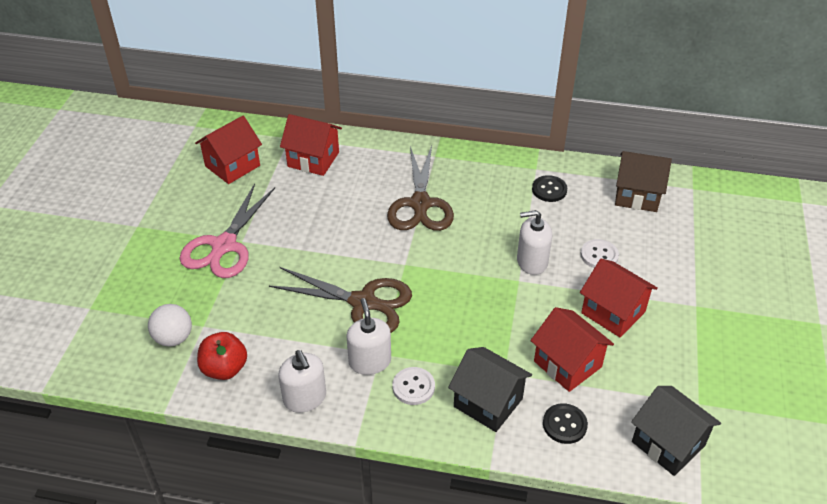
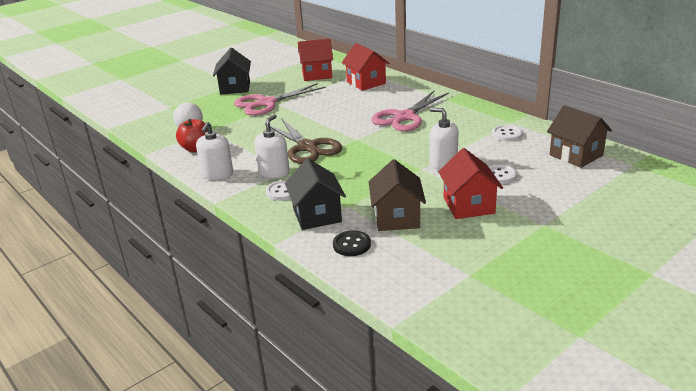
camera: 40 degrees right, 15 degrees down
brown scissors [387,146,454,231] -> pink scissors [371,90,449,132]
red house [530,307,614,392] -> brown house [369,159,426,231]
black button [532,175,567,202] -> white button [492,125,523,141]
black house [631,386,721,476] -> black house moved to [213,48,251,95]

